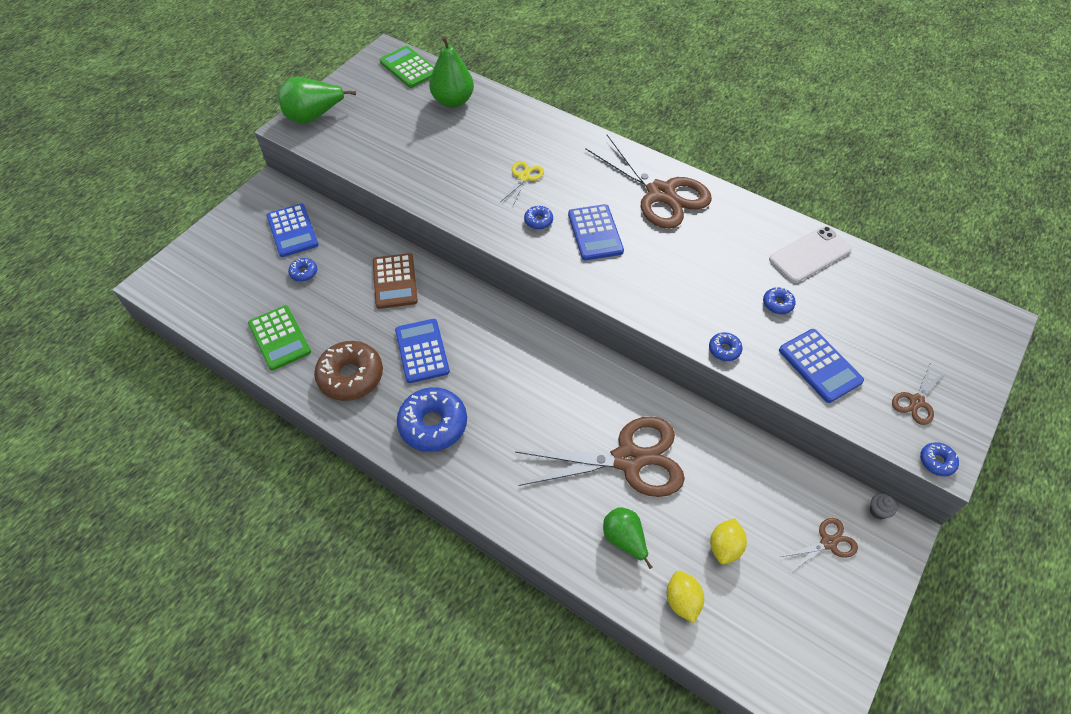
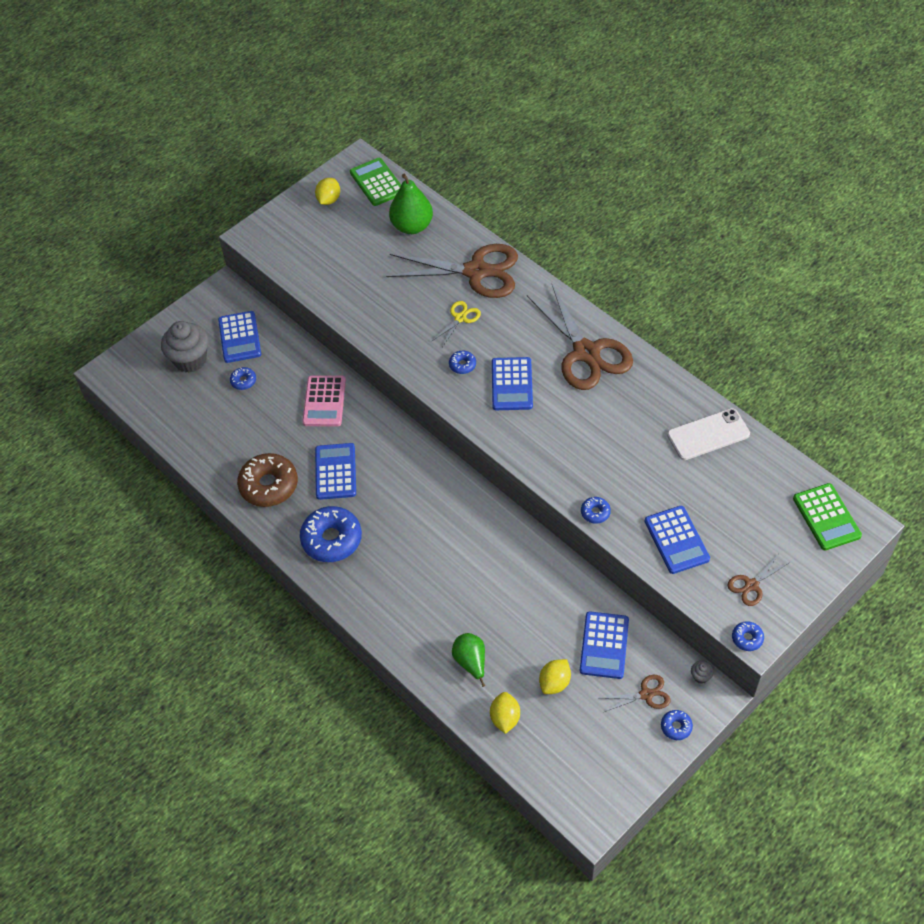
camera: 15 degrees right, 0 degrees up
green calculator [248,305,311,371] -> green calculator moved to [793,483,862,550]
green pear [277,77,356,124] -> none
brown calculator [373,253,418,309] -> pink calculator [302,375,346,427]
brown scissors [515,416,685,497] -> brown scissors moved to [386,244,518,298]
blue donut [763,287,796,314] -> blue donut moved to [661,710,693,740]
none -> grey cupcake [161,321,209,373]
none -> yellow lemon [315,178,340,205]
none -> blue calculator [580,611,629,679]

